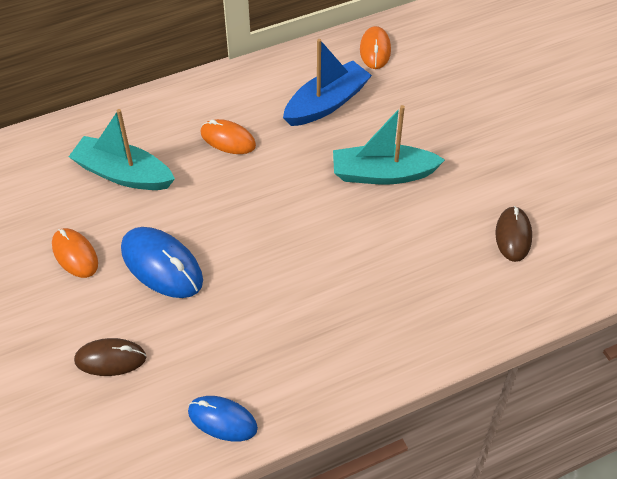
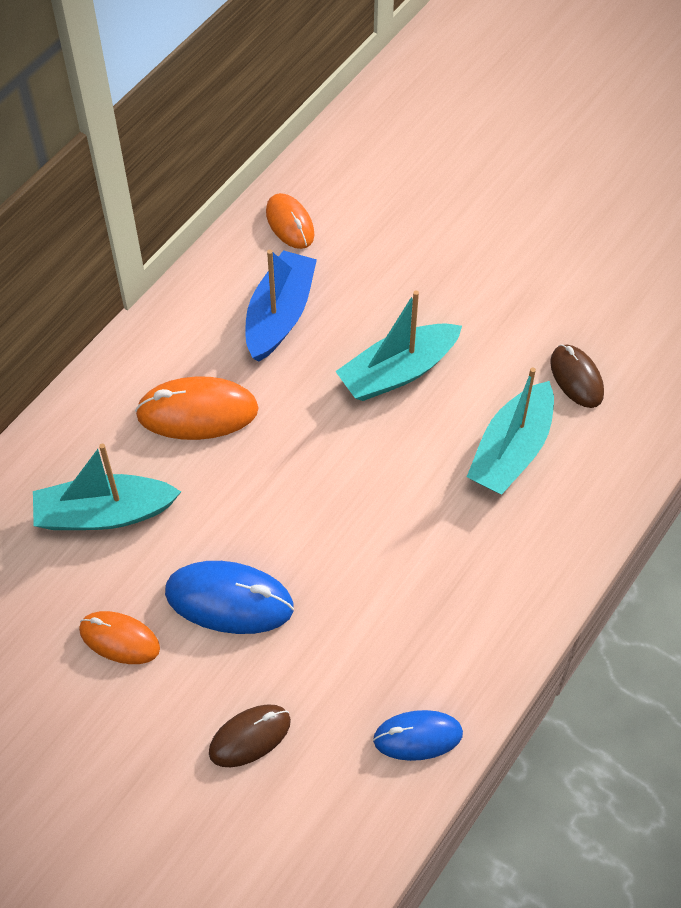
camera: 30 degrees left, 5 degrees up
orange mouse [200,119,256,154] -> orange mouse [135,376,259,440], size x1.54
none -> turquoise boat [467,367,554,495]

